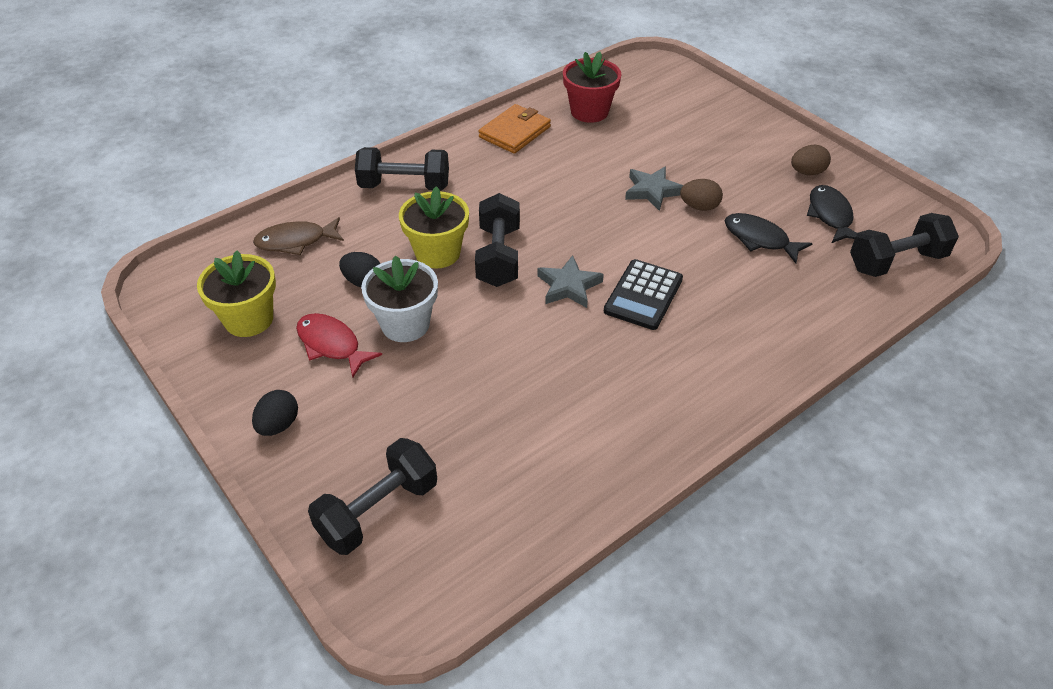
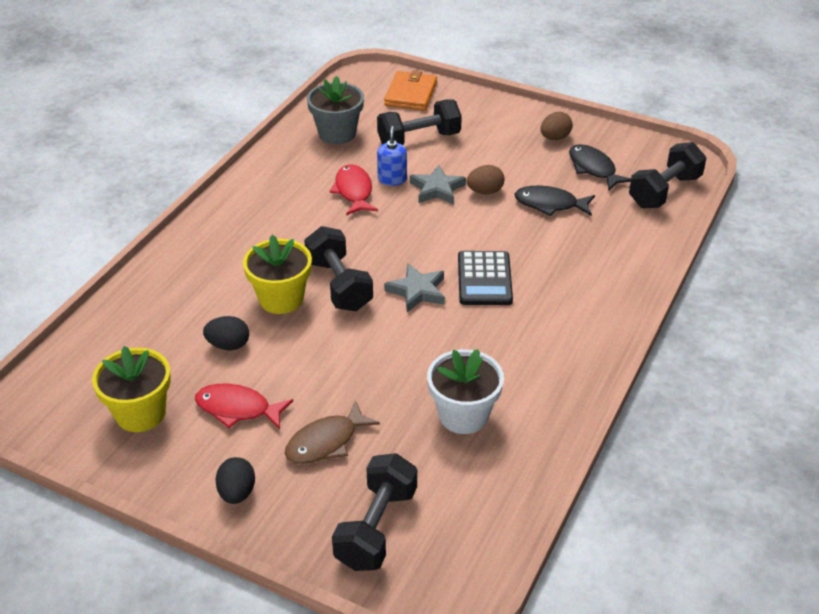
camera: 25 degrees left, 5 degrees down
brown fish [253,217,344,255] -> brown fish moved to [285,400,380,464]
black dumbbell [355,147,449,191] -> black dumbbell moved to [377,99,462,145]
white flower pot [361,255,438,342] -> white flower pot moved to [427,349,504,434]
orange wallet [479,104,551,154] -> orange wallet moved to [384,70,437,111]
red flower pot [563,52,622,123] -> grey flower pot [307,76,364,144]
none -> red fish [330,165,378,215]
none -> blue soap dispenser [377,126,407,186]

